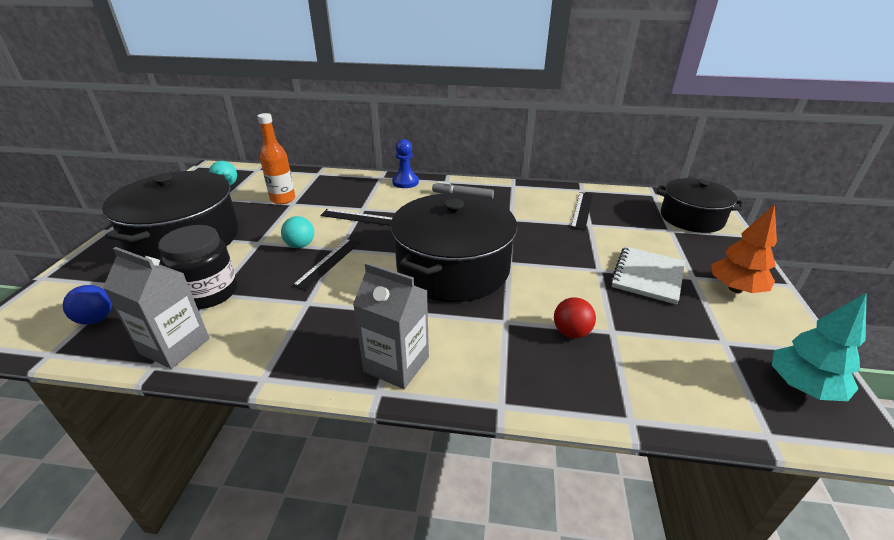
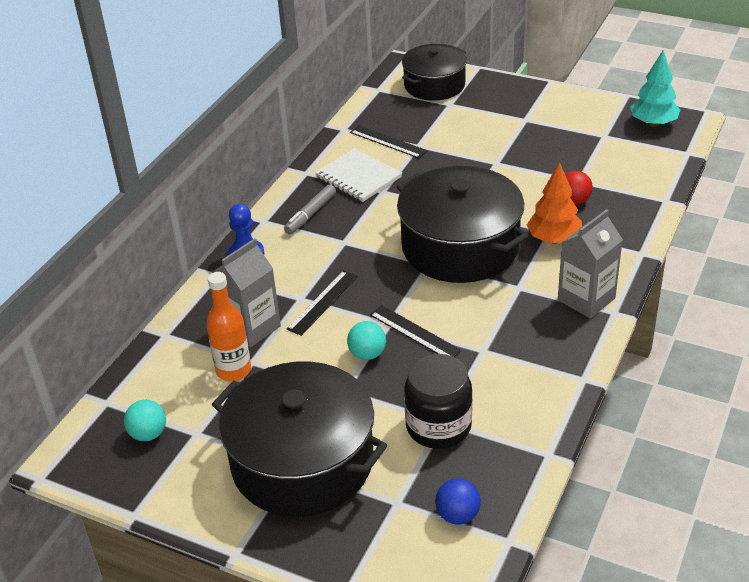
camera: 70 degrees left, 5 degrees up
grey carton [103,247,210,369] -> grey carton moved to [212,238,281,348]
white notebook [611,246,685,305] -> white notebook moved to [315,148,402,202]
orange tree [711,204,777,293] -> orange tree moved to [527,162,582,244]

